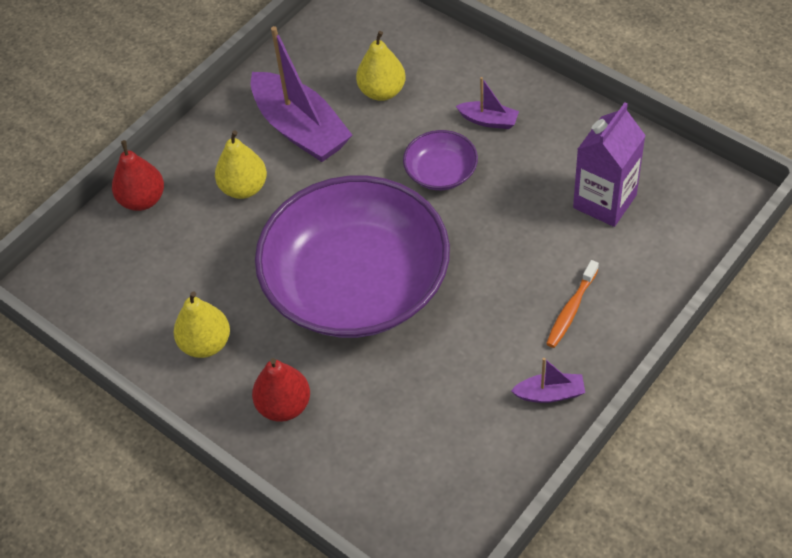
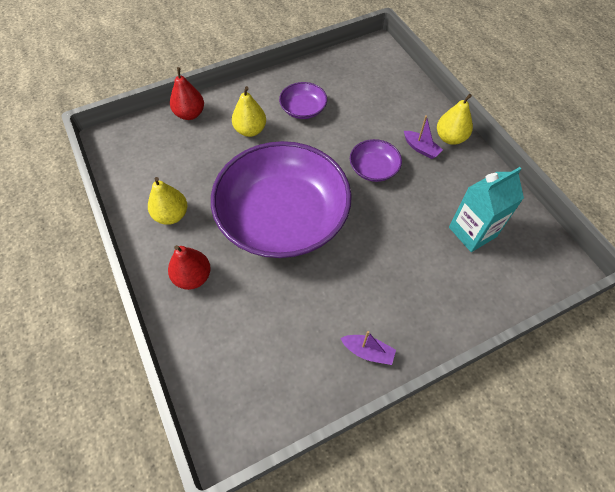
camera: 20 degrees right, 5 degrees up
purple boat [251,26,352,162] -> purple bowl [279,82,327,119]
yellow pear [356,31,406,101] -> yellow pear moved to [437,94,473,145]
orange toothbrush [546,260,599,348] -> none
purple carton [573,102,646,227] -> turquoise carton [449,167,524,252]

